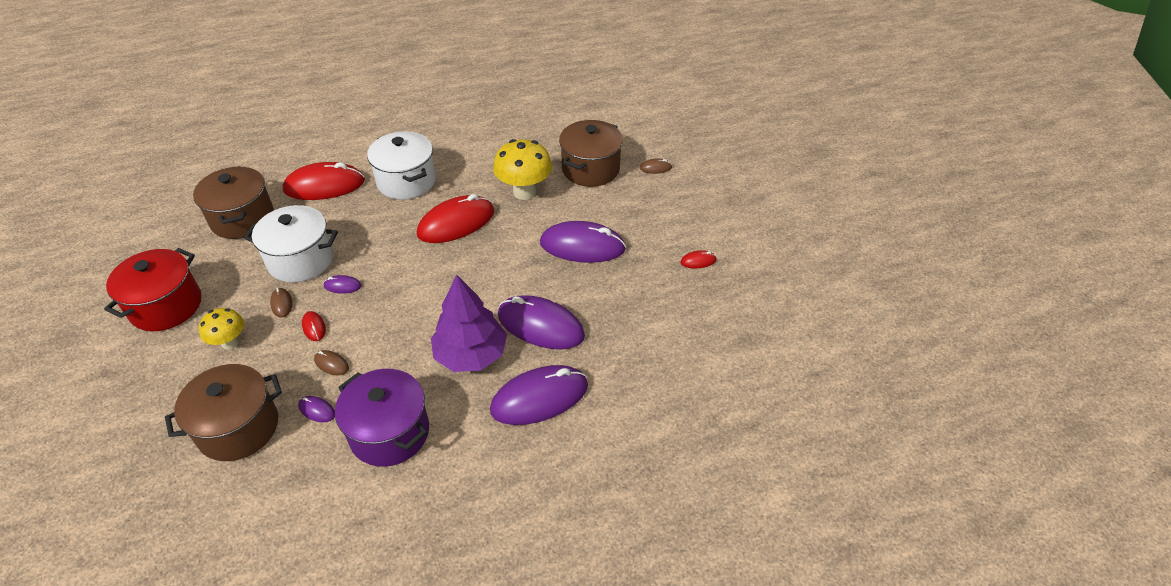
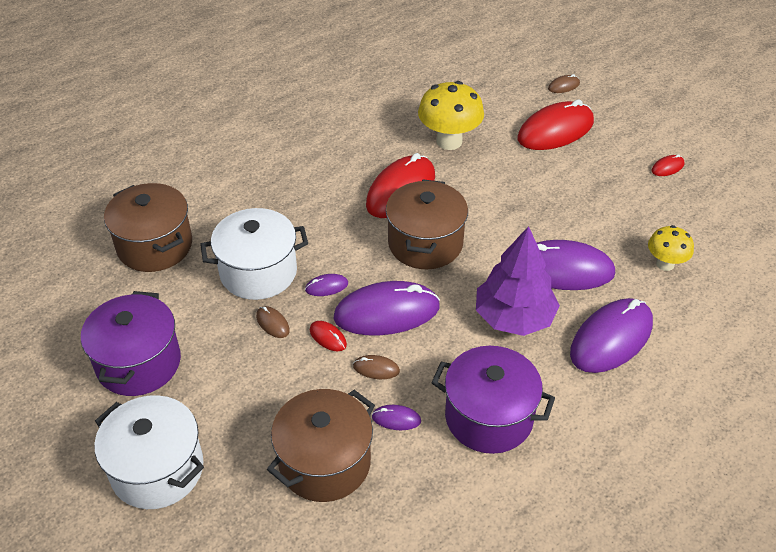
camera: 20 degrees left, 0 degrees up
red pot [104,248,202,331] -> purple pot [81,291,181,396]
yellow mushroom [199,308,244,350] -> yellow mushroom moved to [648,225,694,271]
red mouse [283,162,365,200] -> red mouse moved to [518,100,594,150]
white pot [367,131,436,200] -> white pot moved to [95,395,204,509]
purple mouse [540,221,626,263] -> purple mouse moved to [334,281,440,335]
brown pot [559,120,623,187] -> brown pot moved to [386,179,468,269]

